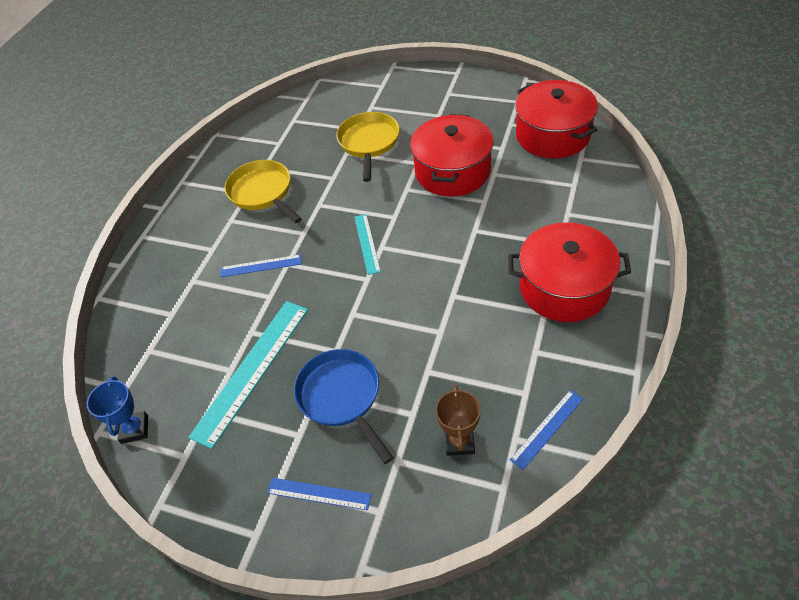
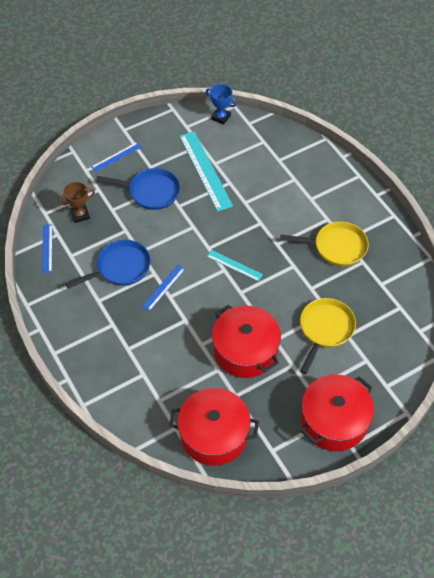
camera: 125 degrees right, 5 degrees up
blue ruler [220,254,302,277] -> blue ruler moved to [142,265,185,311]
yellow pan [336,112,400,182] -> yellow pan turned 105 degrees counterclockwise [300,298,356,374]
brown trophy [436,385,480,456] -> brown trophy turned 60 degrees counterclockwise [58,182,95,223]
red pot [508,222,631,322] -> red pot moved to [301,374,374,451]
none -> blue pan [66,240,151,289]

